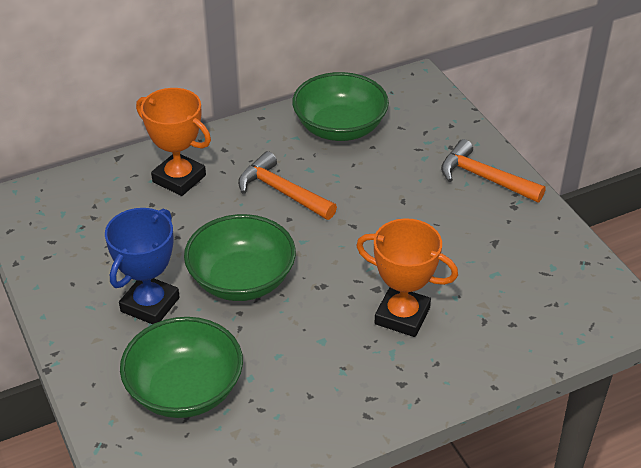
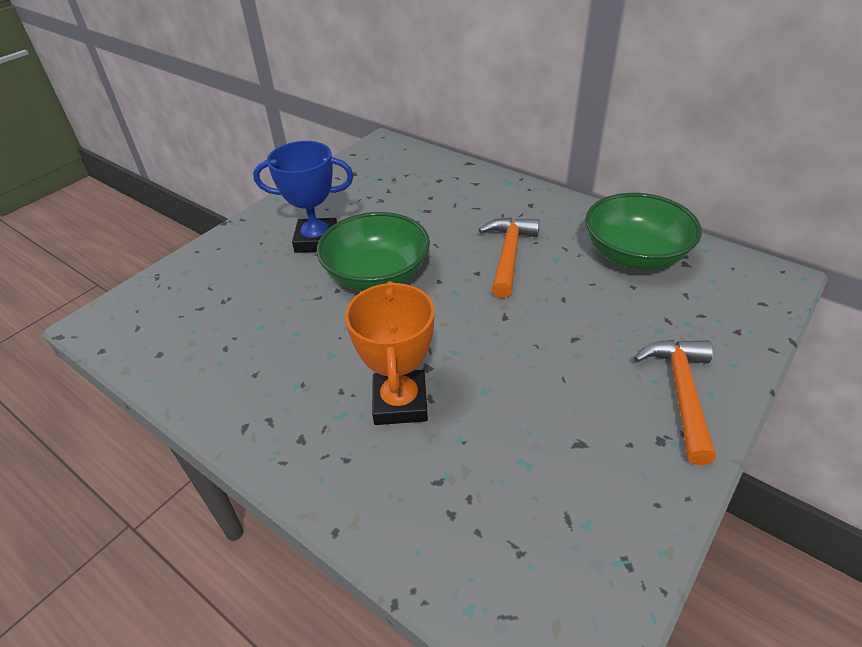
camera: 65 degrees right, 0 degrees up
green bowl [120,317,243,418] -> none
orange trophy [136,88,211,196] -> none

